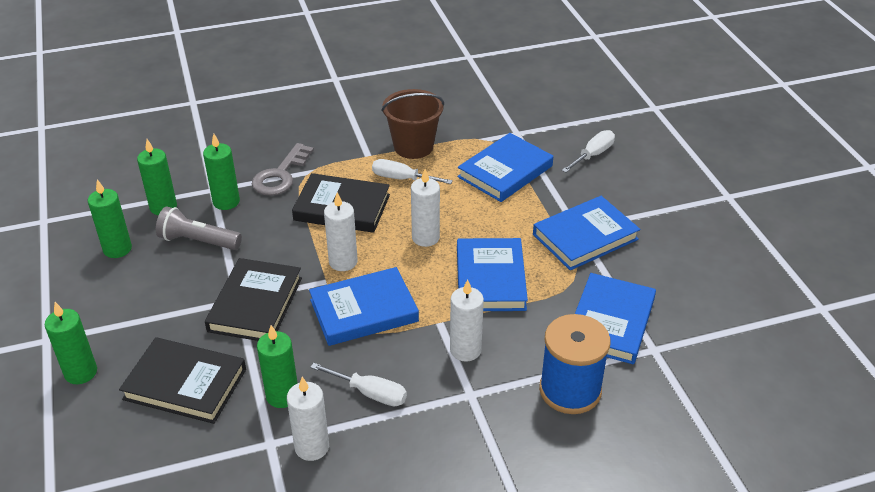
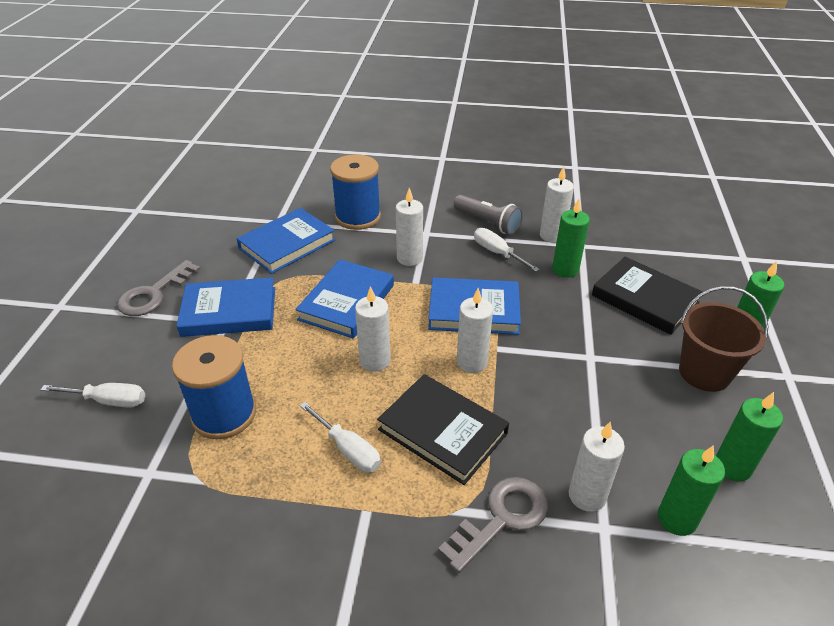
camera: 155 degrees left, 0 degrees up
grey flashlight [156,206,242,250] -> grey flashlight moved to [454,195,523,235]
green candle [203,134,240,210] -> white candle [569,422,625,512]
black book [205,258,302,341] -> none
brown bucket [381,89,444,159] -> brown bucket moved to [679,286,768,392]
blue book [457,133,553,202] -> blue spool [172,335,256,439]
white screwdriver [562,130,615,173] -> white screwdriver turned 150 degrees counterclockwise [41,383,145,407]
none -> grey key [117,260,201,316]

